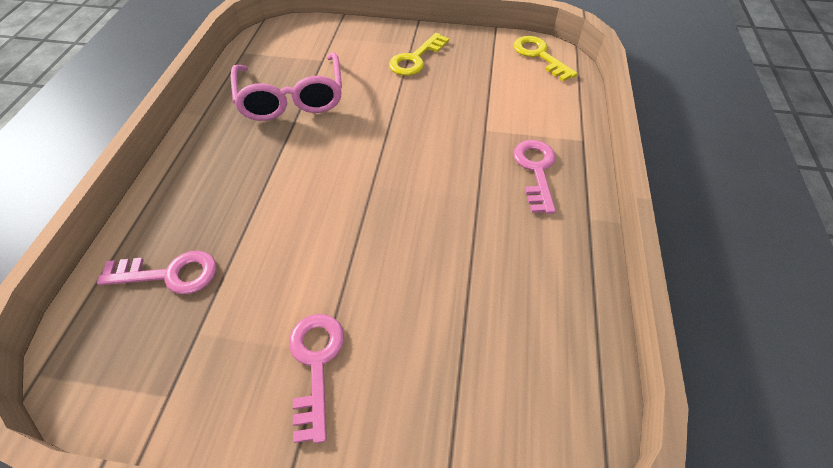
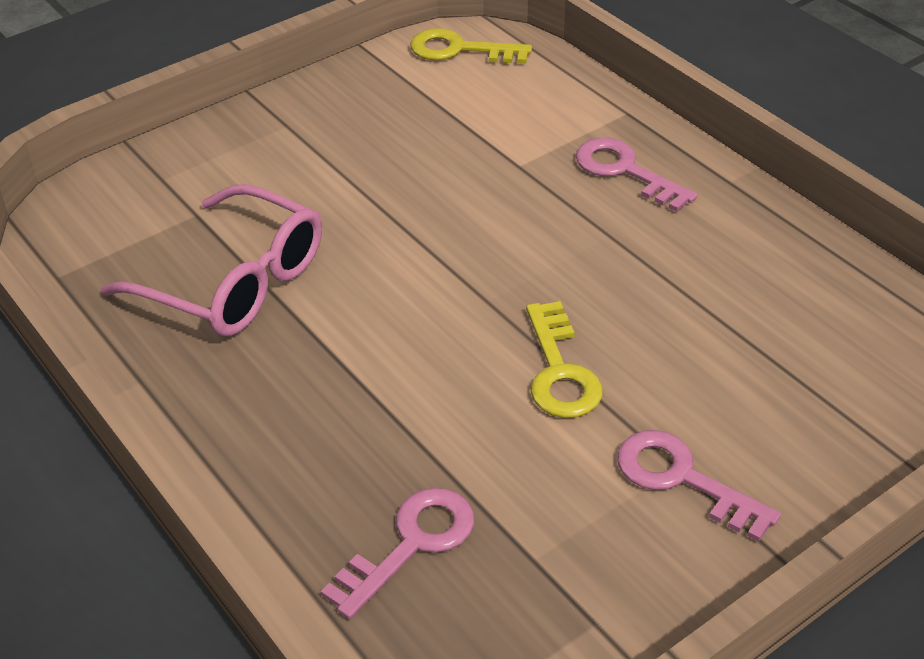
camera: 45 degrees left, 10 degrees down
yellow key [389,33,449,76] -> yellow key moved to [526,301,603,418]

